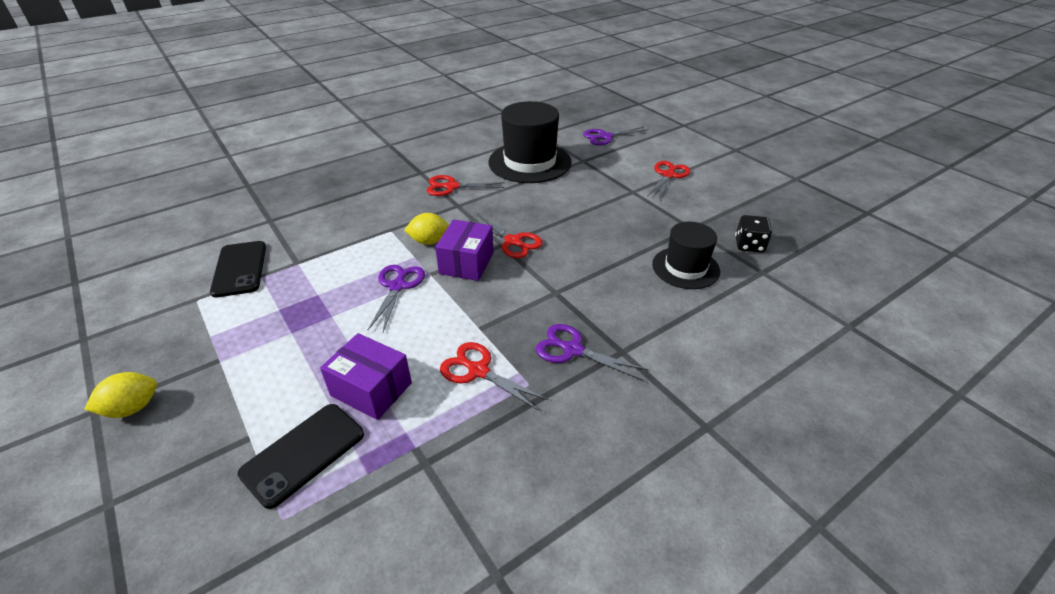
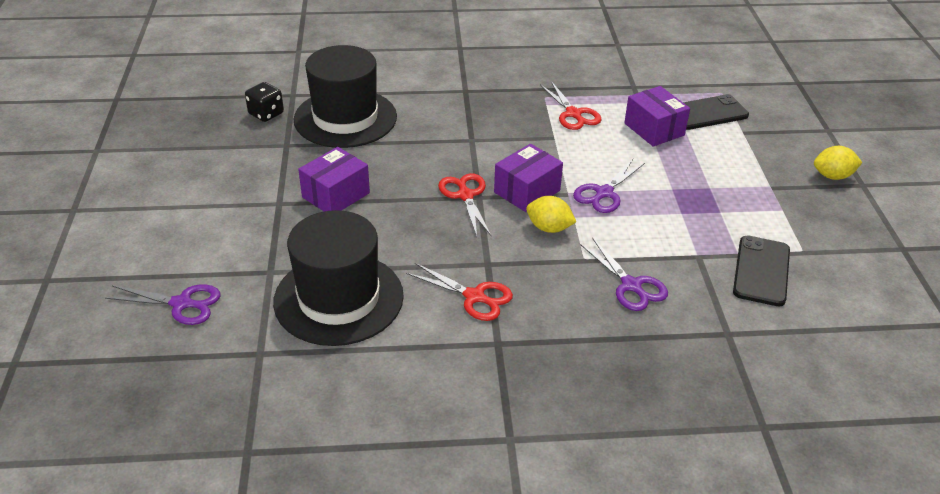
camera: 150 degrees left, 0 degrees up
purple scissors [536,324,648,381] -> purple scissors moved to [580,238,668,311]
red scissors [648,161,691,200] -> none
black hat [652,222,720,289] -> black hat [294,45,397,148], size x1.61
none -> purple box [298,147,370,211]

